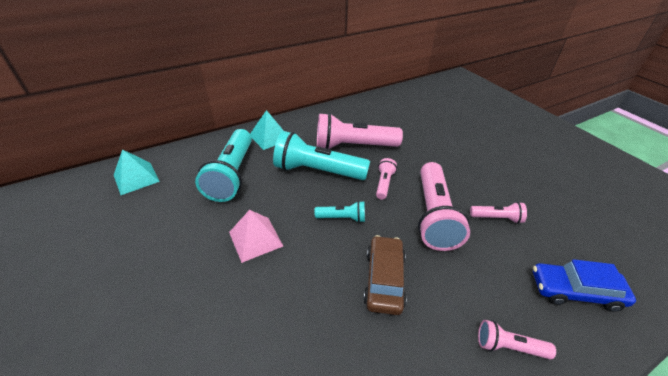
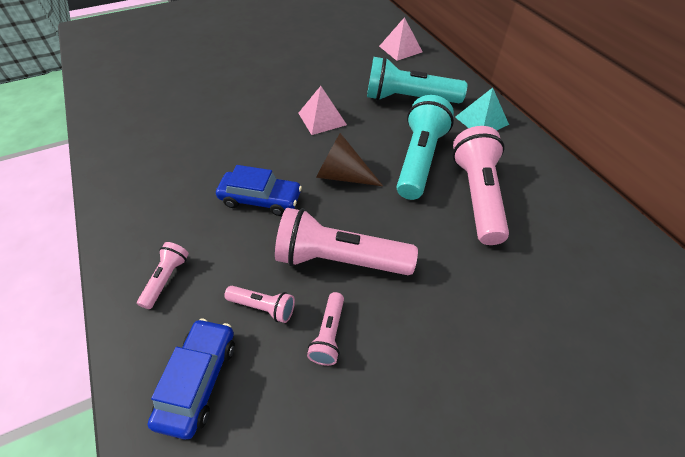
camera: 95 degrees right, 10 degrees up
turquoise pyramid [114,149,160,195] -> pink pyramid [379,17,423,61]
turquoise flashlight [314,201,365,223] -> brown cone [316,133,383,186]
brown car [364,235,407,315] -> blue car [216,165,302,216]
pink flashlight [376,158,397,200] -> pink flashlight moved to [224,286,295,323]

